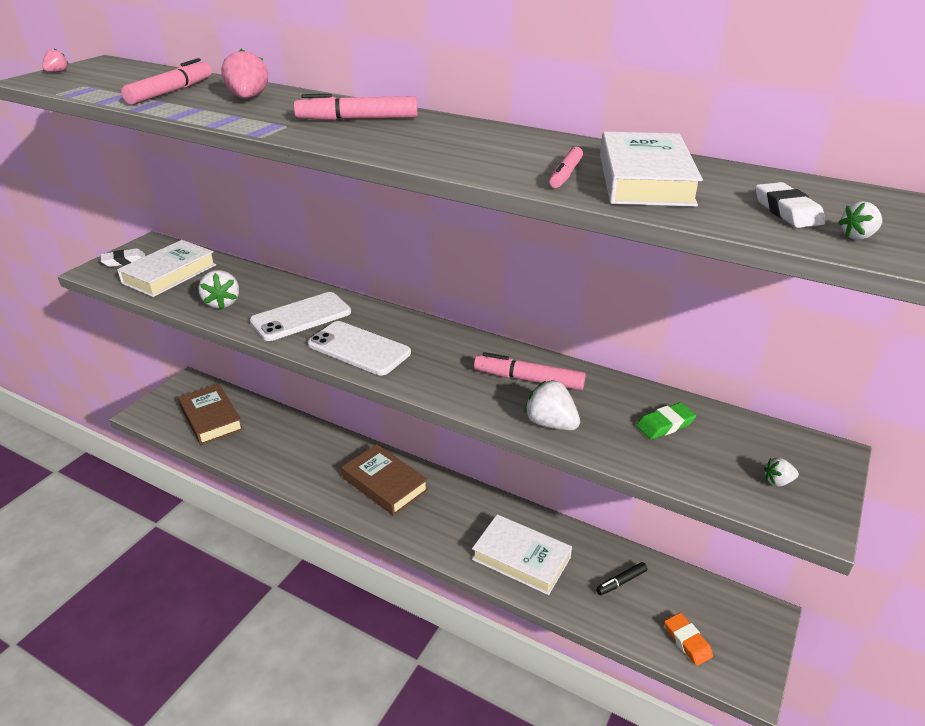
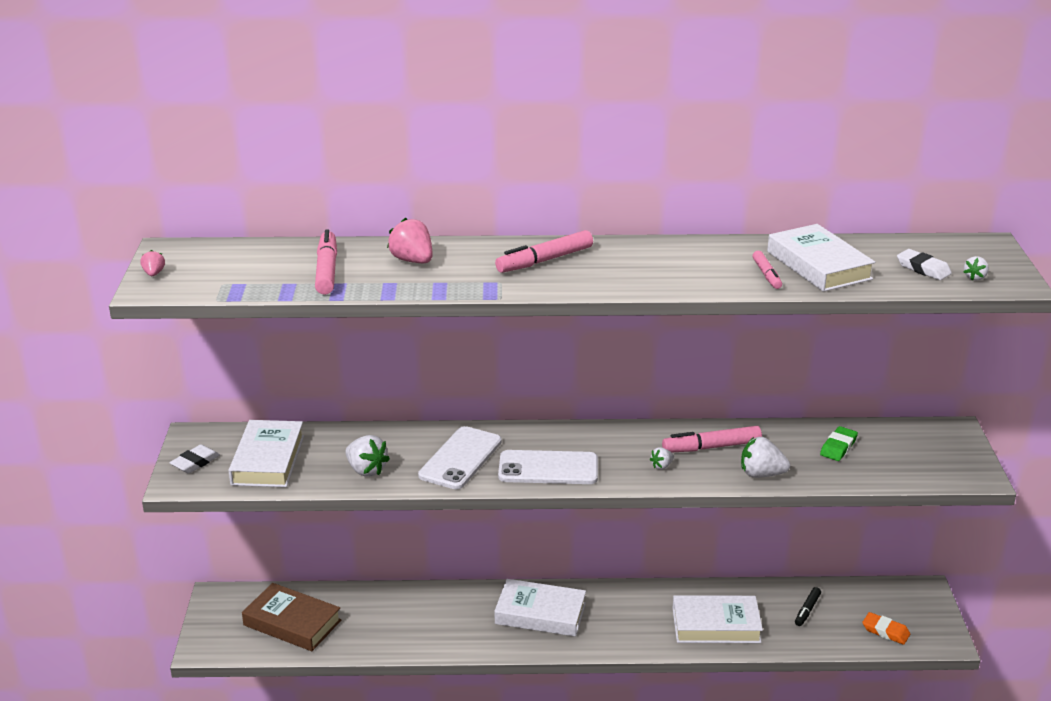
camera: 30 degrees left, 5 degrees down
brown book [342,444,428,516] -> white book [495,579,586,637]
white strawberry [764,458,799,486] -> white strawberry moved to [650,447,674,470]

